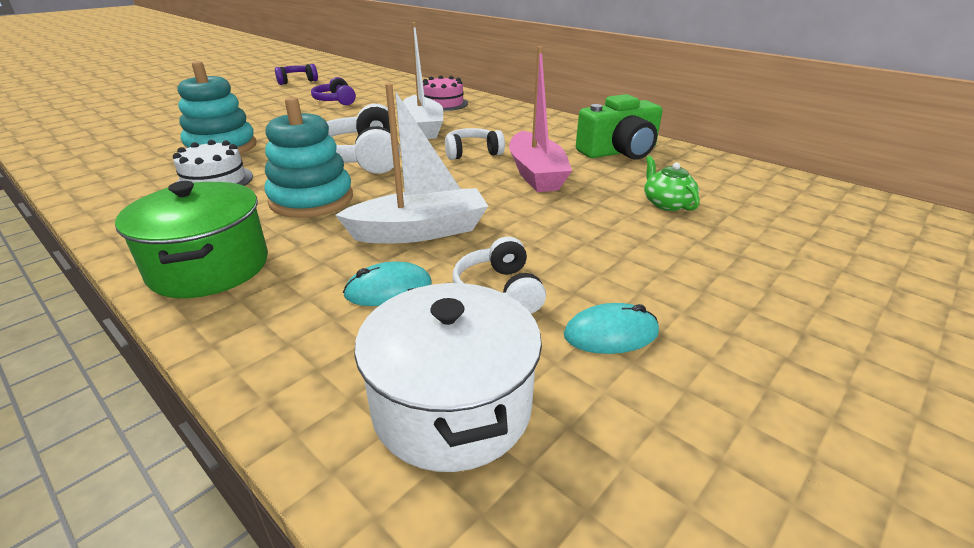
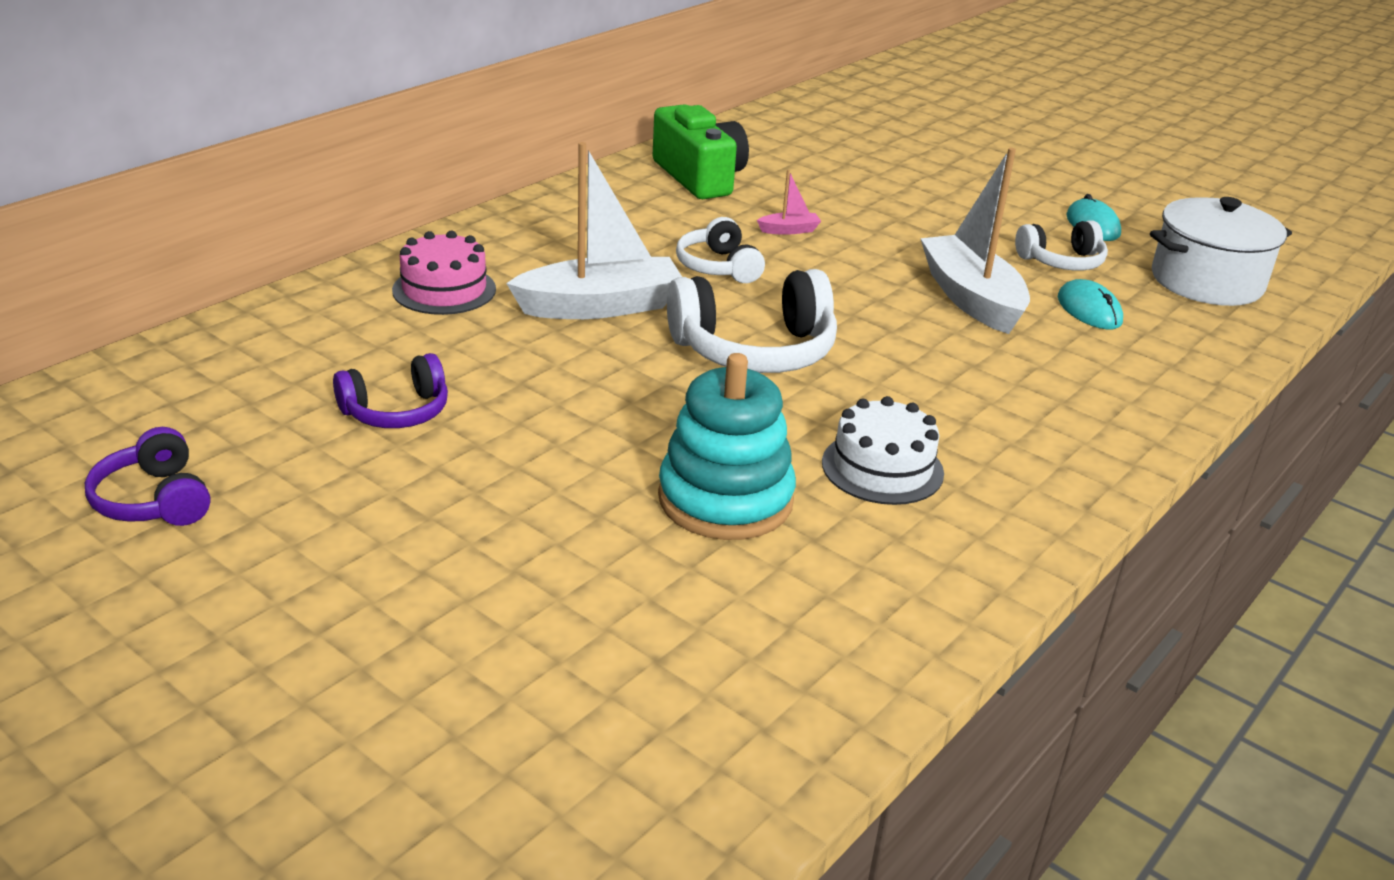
camera: 95 degrees left, 0 degrees up
green pot [115,181,268,298] -> none
turquoise stacking toy [264,97,353,218] -> none
pink boat [509,46,572,192] -> pink boat [757,170,821,235], size x0.42
green teapot [644,156,700,211] -> none

